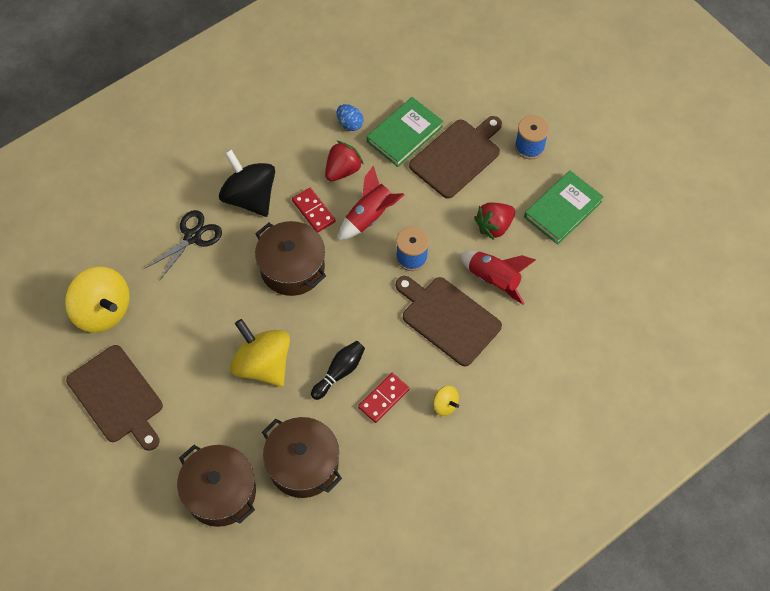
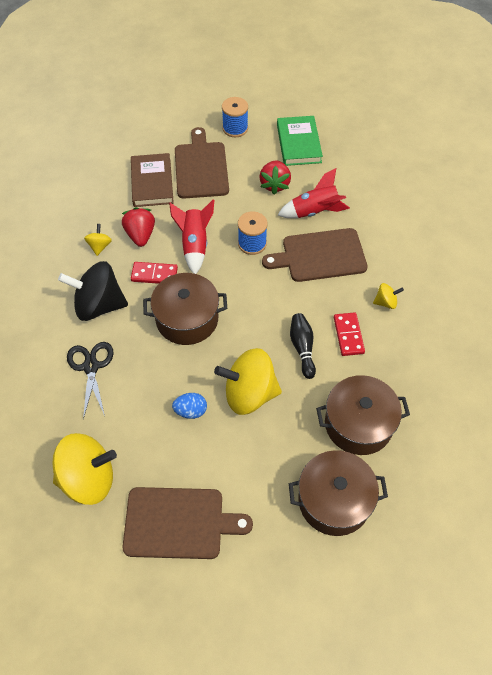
camera: 50 degrees left, 5 degrees down
blue egg [337,104,363,131] -> blue egg moved to [172,393,207,419]
green book [367,97,443,167] -> brown book [131,153,174,207]
none -> yellow spinning top [84,224,112,256]

